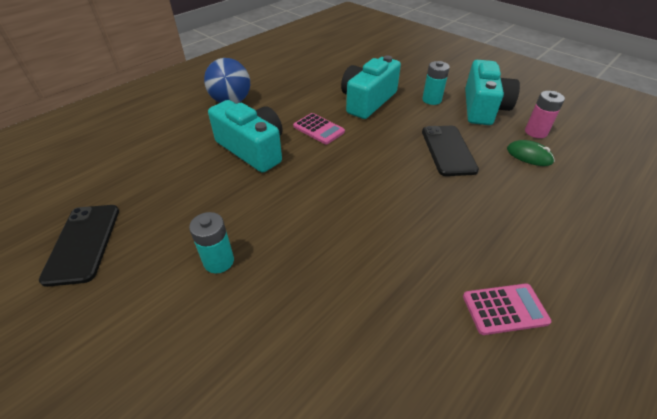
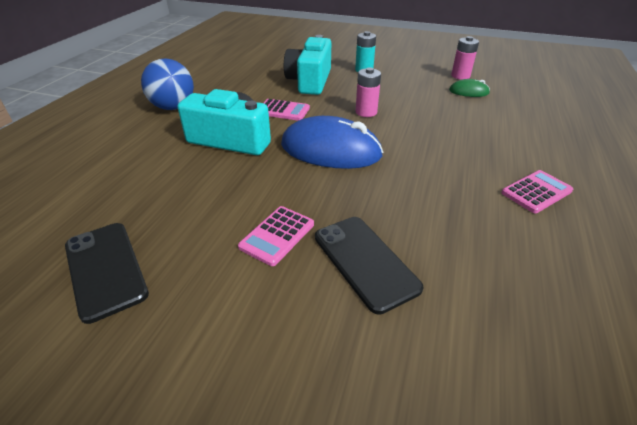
camera: 25 degrees left, 5 degrees down
turquoise battery [189,212,234,273] -> pink calculator [238,206,314,266]
black phone [422,126,479,176] -> black phone moved to [315,217,424,315]
turquoise camera [465,60,520,125] -> none
none -> blue mouse [281,116,383,169]
none -> pink battery [356,67,381,117]

